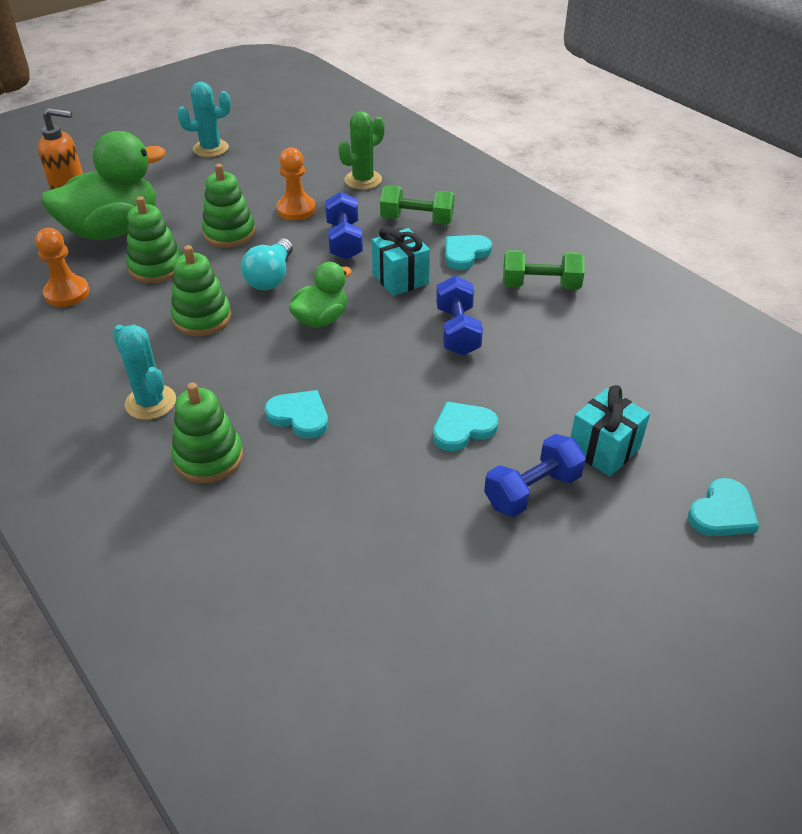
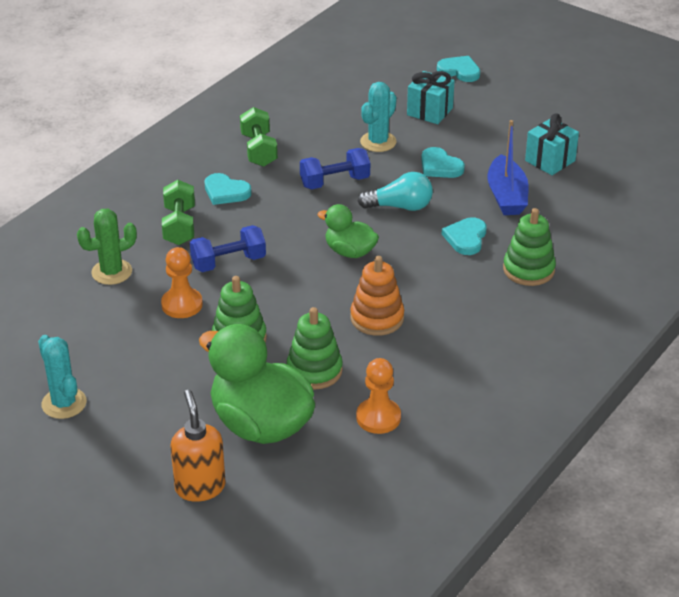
camera: 105 degrees left, 5 degrees down
turquoise cactus [113,325,176,420] -> turquoise cactus moved to [360,82,397,152]
green stacking toy [171,245,232,336] -> orange stacking toy [350,256,404,336]
turquoise light bulb [241,238,293,290] -> turquoise light bulb moved to [357,172,433,211]
green cactus [339,111,385,190] -> green cactus turned 60 degrees counterclockwise [77,209,137,285]
turquoise gift [372,226,430,296] -> turquoise gift moved to [525,113,579,175]
blue dumbbell [484,434,586,517] -> none
none -> blue boat [488,120,528,215]

